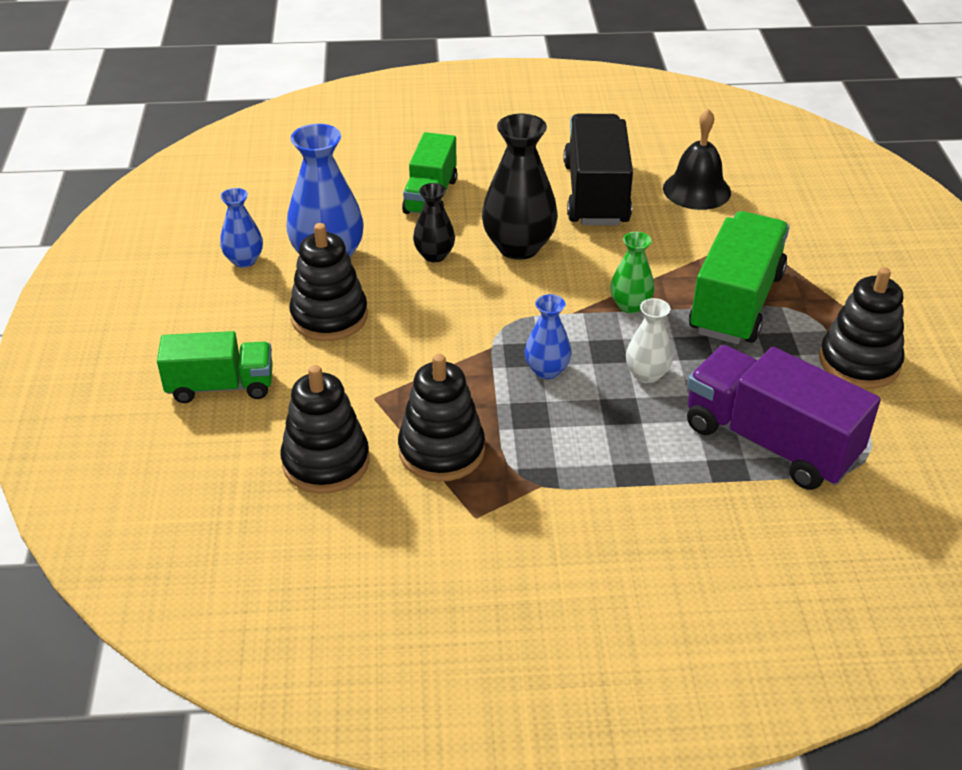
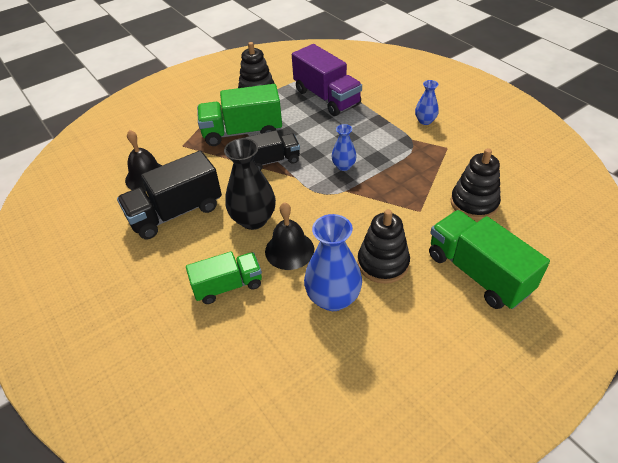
camera: 120 degrees left, 5 degrees up
green truck [157,331,273,403] -> green truck [429,210,550,309], size x1.54
blue vase [220,188,263,268] -> blue vase moved to [415,80,439,125]
black stacking toy [398,354,485,482] -> none
black vase [413,183,455,262] -> black bell [265,202,314,270]
green vase [610,232,654,314] -> black truck [244,130,300,170]
white vase [626,298,673,383] -> none
purple truck [687,345,881,490] -> purple truck turned 45 degrees counterclockwise [292,44,362,116]

